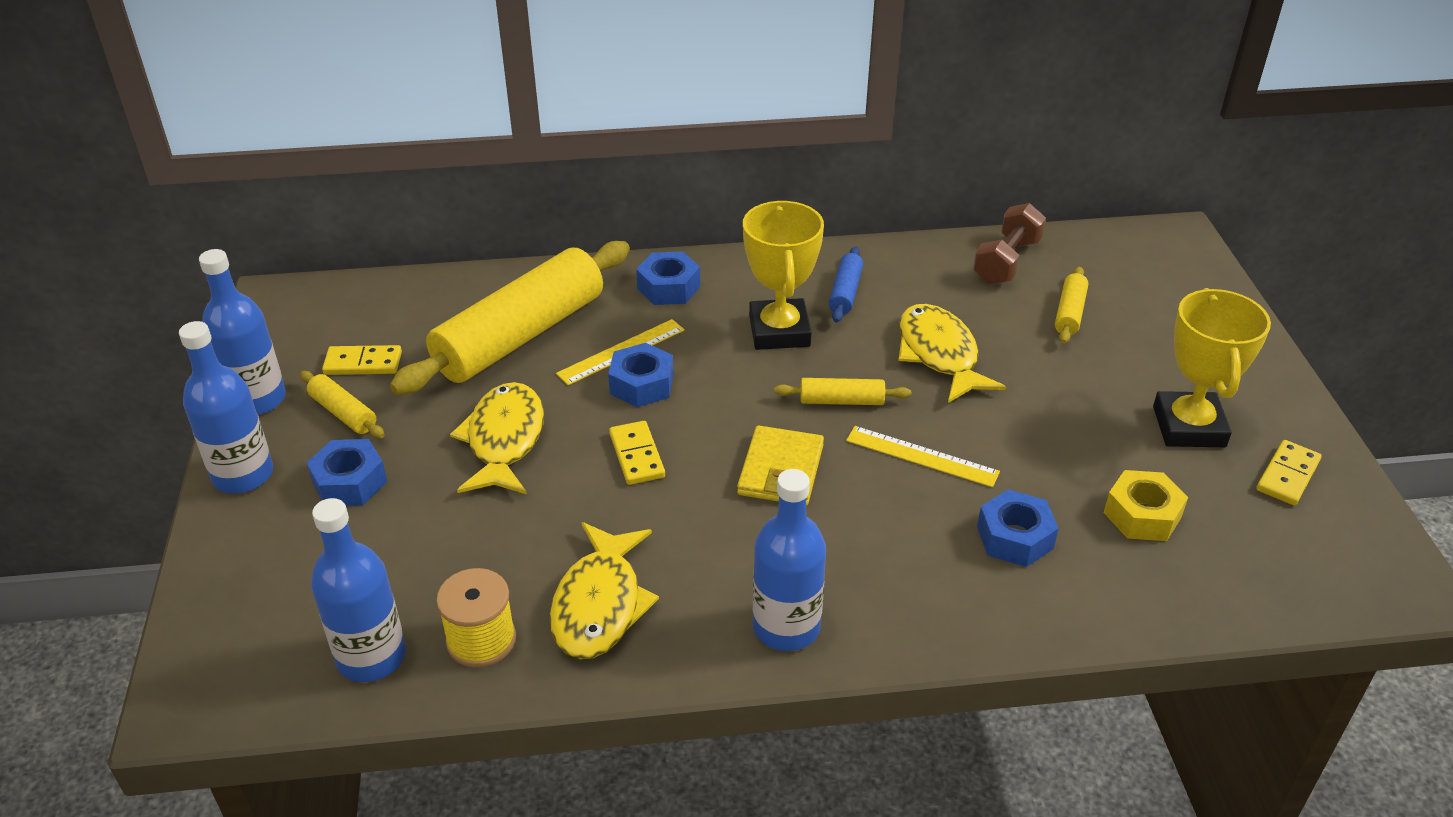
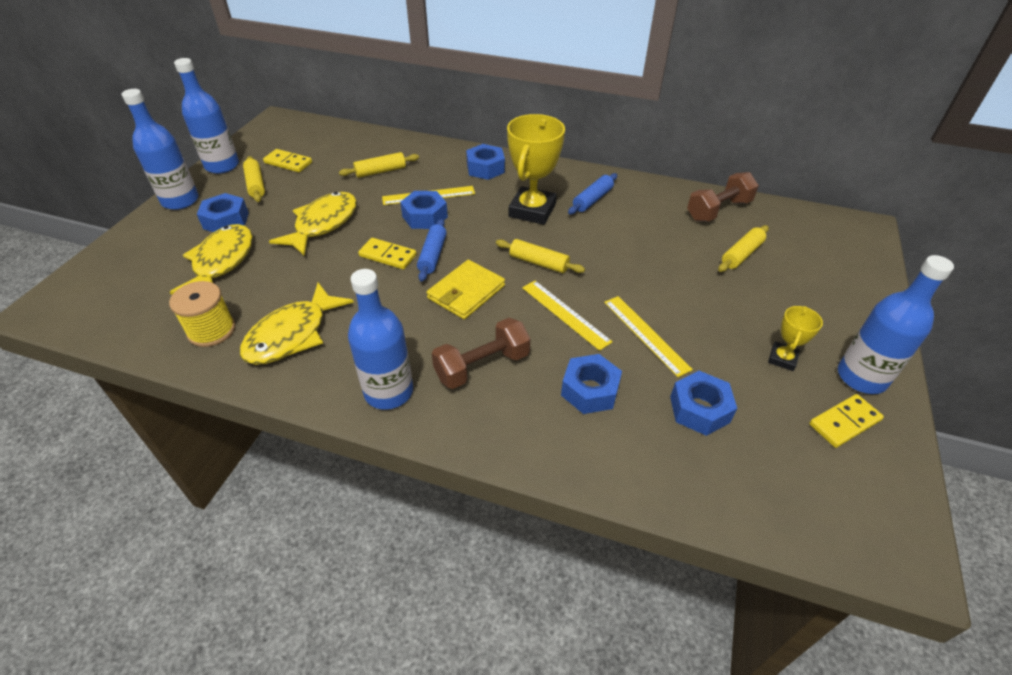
camera: 25 degrees right, 5 degrees up
blue bottle [311,498,406,682] -> blue bottle moved to [838,255,954,394]
yellow rolling pin [390,241,630,395] -> yellow rolling pin [339,152,419,178], size x0.42
yellow domino [609,421,665,485] -> yellow domino turned 75 degrees counterclockwise [358,238,417,269]
yellow fish [898,304,1006,403] -> yellow fish moved to [170,224,253,294]
yellow nut [1104,470,1188,541] -> blue nut [670,371,737,436]
yellow trophy [1153,288,1271,447] -> yellow trophy [768,306,823,371], size x0.51
none -> blue rolling pin [417,219,447,282]
none -> brown dumbbell [432,318,530,389]
none -> yellow ruler [604,296,693,377]

